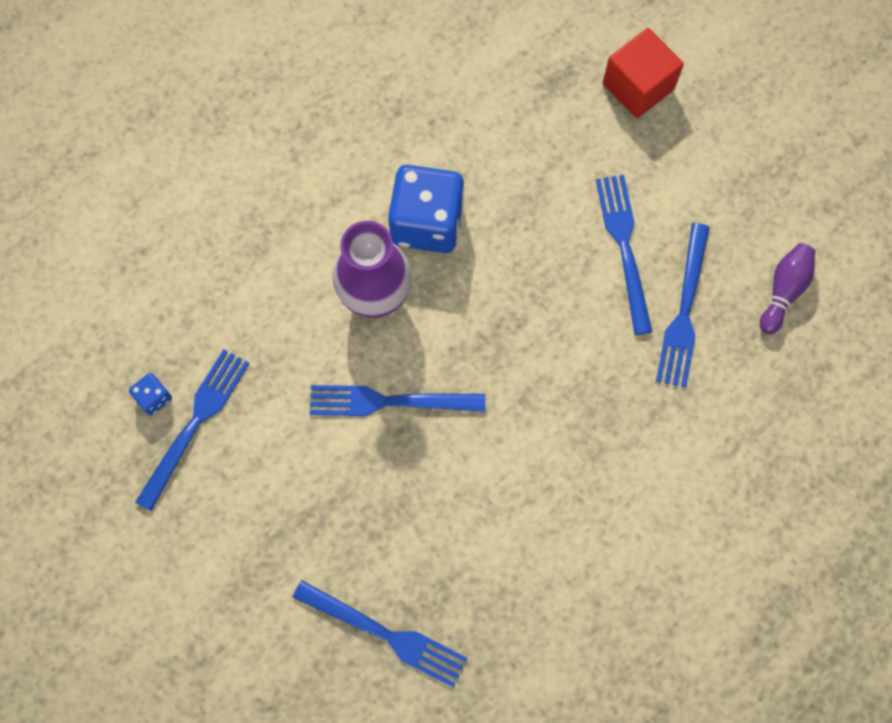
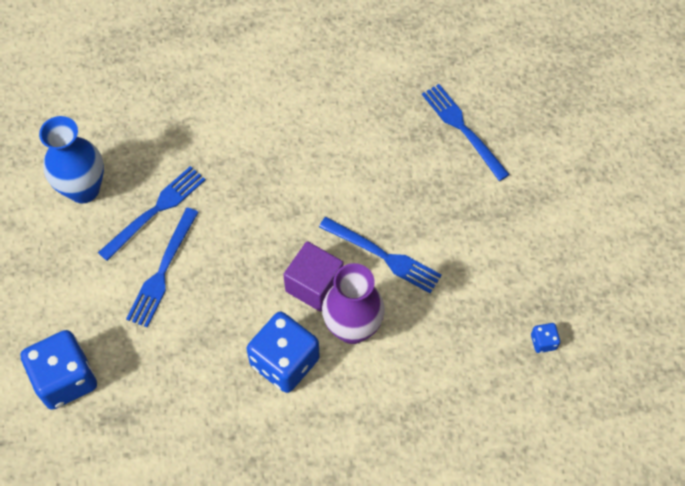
camera: 150 degrees left, 10 degrees down
blue fork [135,349,249,511] -> none
red cube [603,28,684,118] -> blue dice [20,330,97,410]
purple bowling pin [760,243,815,334] -> blue vase [39,116,104,203]
none -> purple cube [283,241,344,312]

